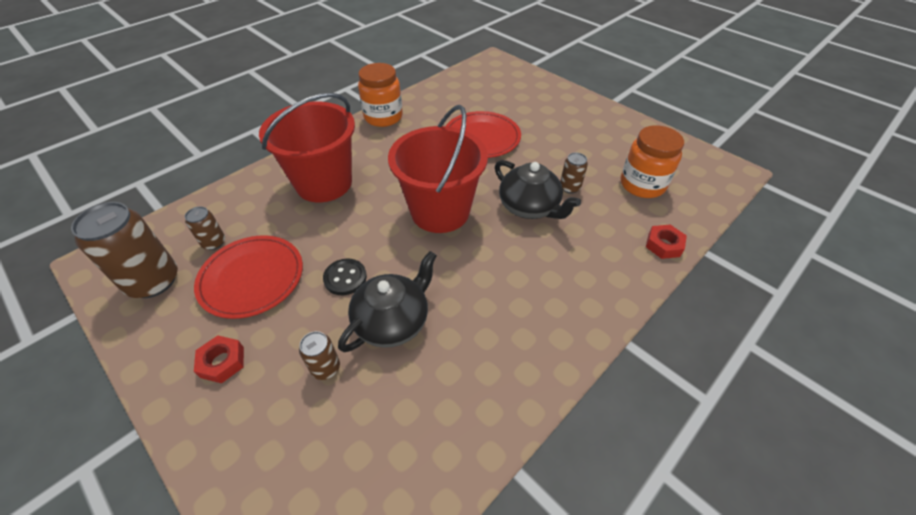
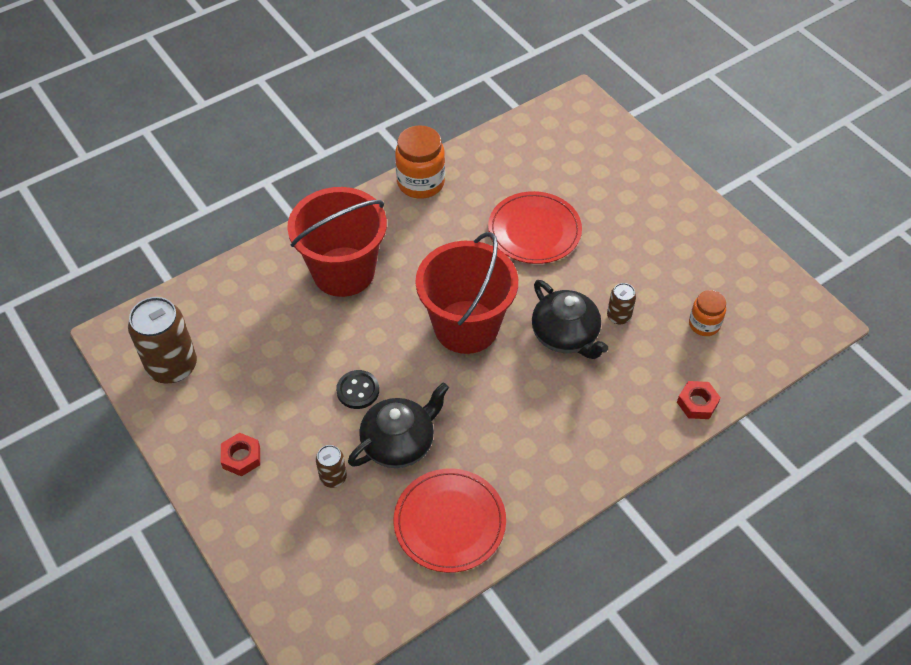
camera: 10 degrees right, 5 degrees up
brown can [185,206,225,250] -> none
red plate [194,235,303,319] -> red plate moved to [394,469,506,573]
orange jar [621,125,684,198] -> orange jar [689,290,726,336], size x0.60

